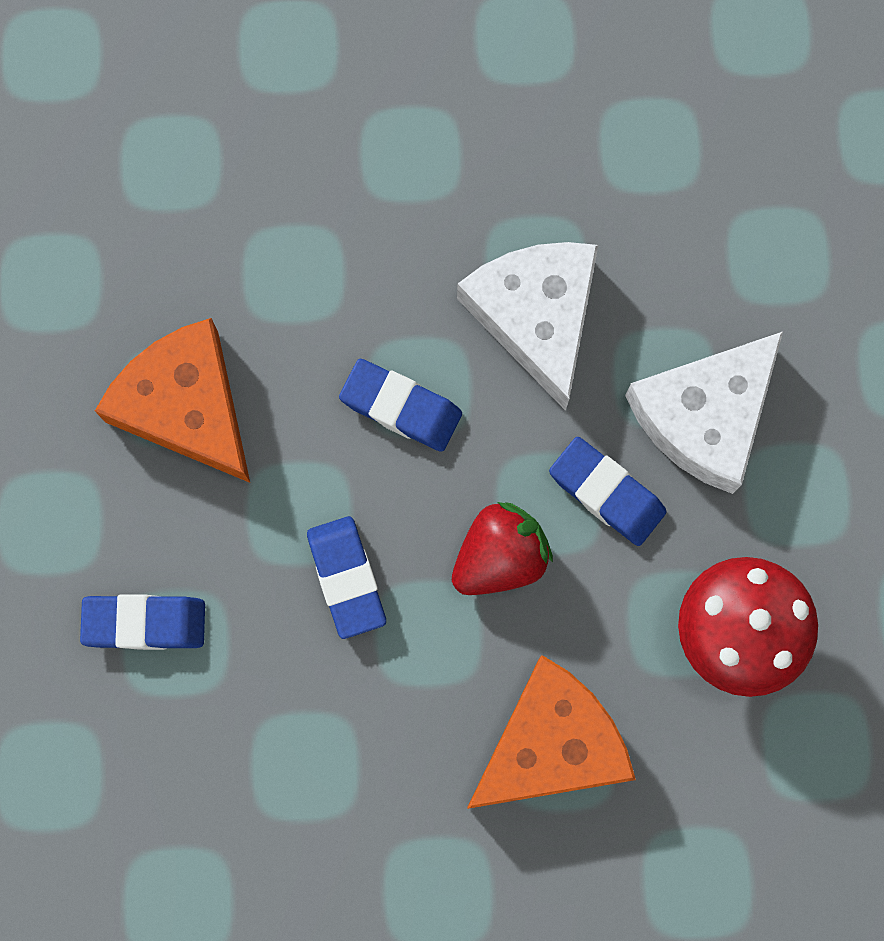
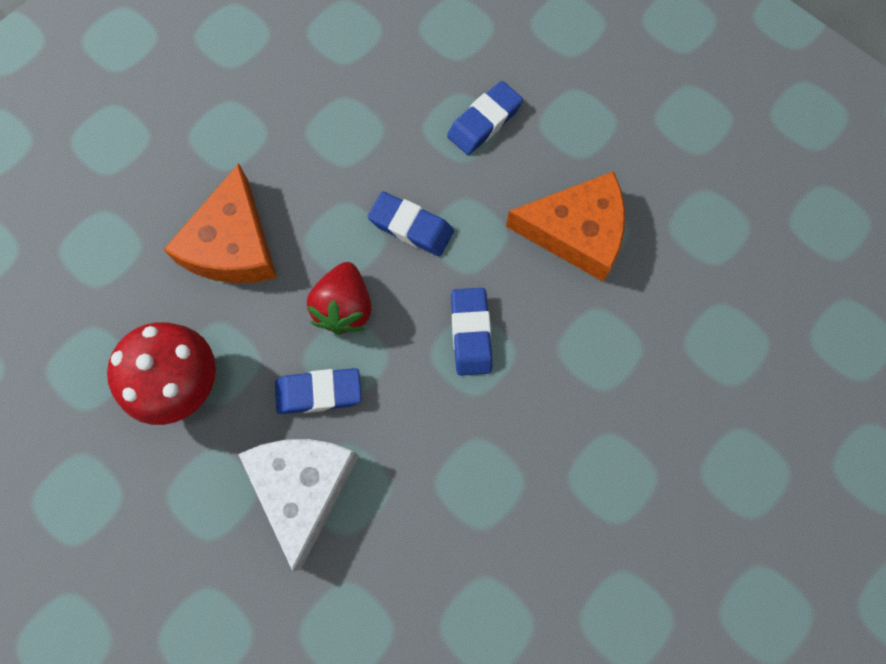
camera: 135 degrees right, 5 degrees down
blue eraser [339,359,462,452] -> blue eraser turned 75 degrees counterclockwise [451,288,492,376]
white cheese [457,242,598,411] -> none

